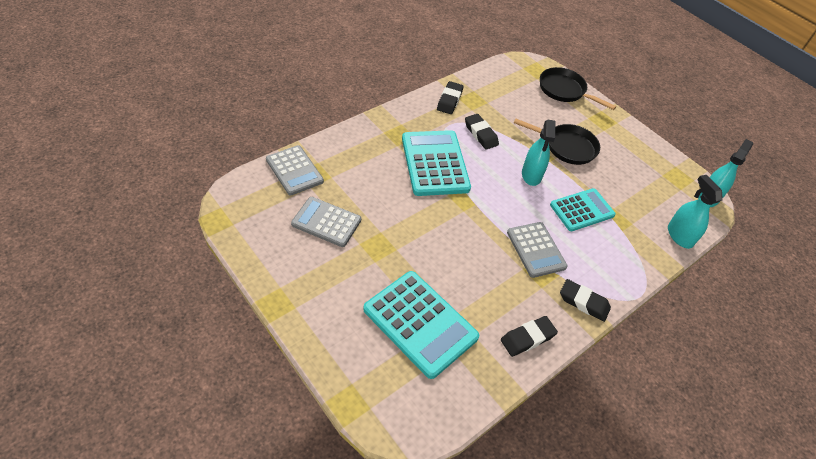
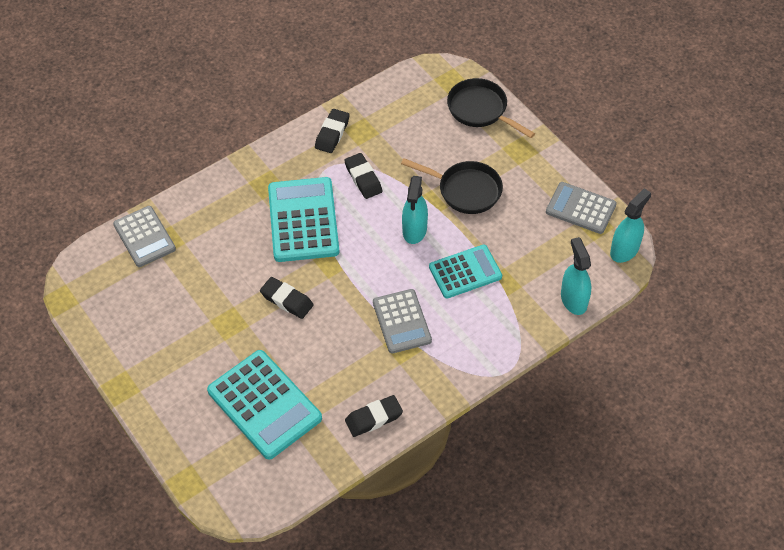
camera: 10 degrees right, 5 degrees up
grey calculator [291,197,361,247] -> grey calculator moved to [546,182,617,234]
black eraser [560,279,611,322] -> black eraser moved to [260,277,314,319]

